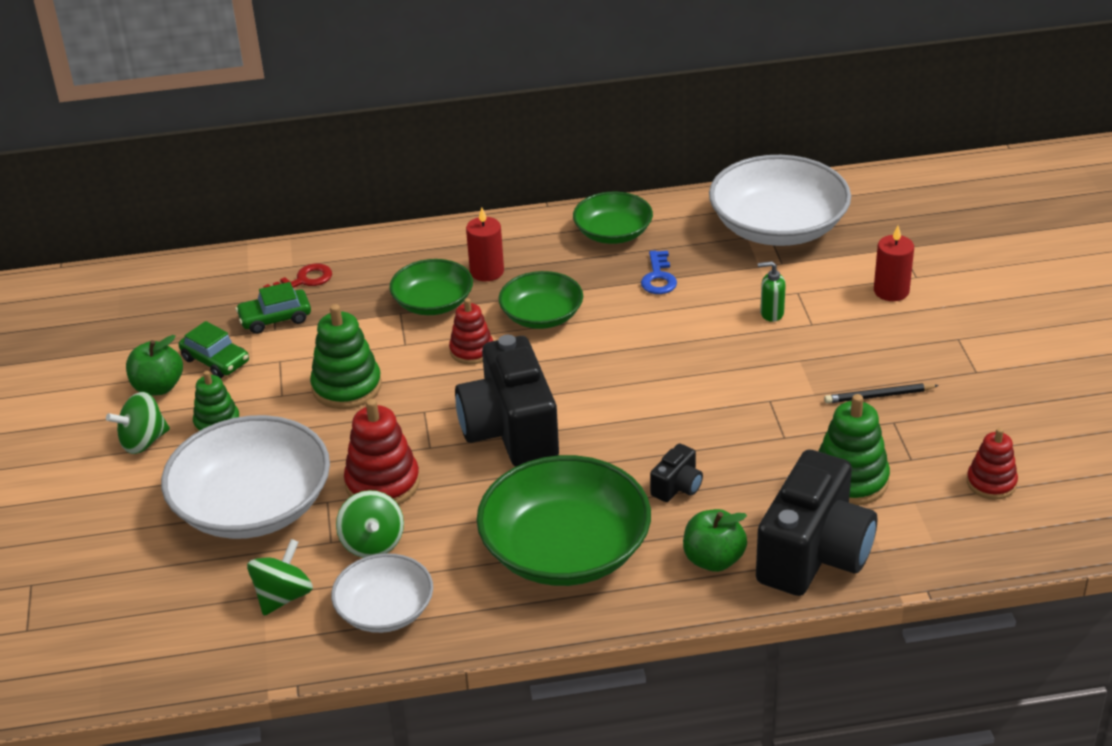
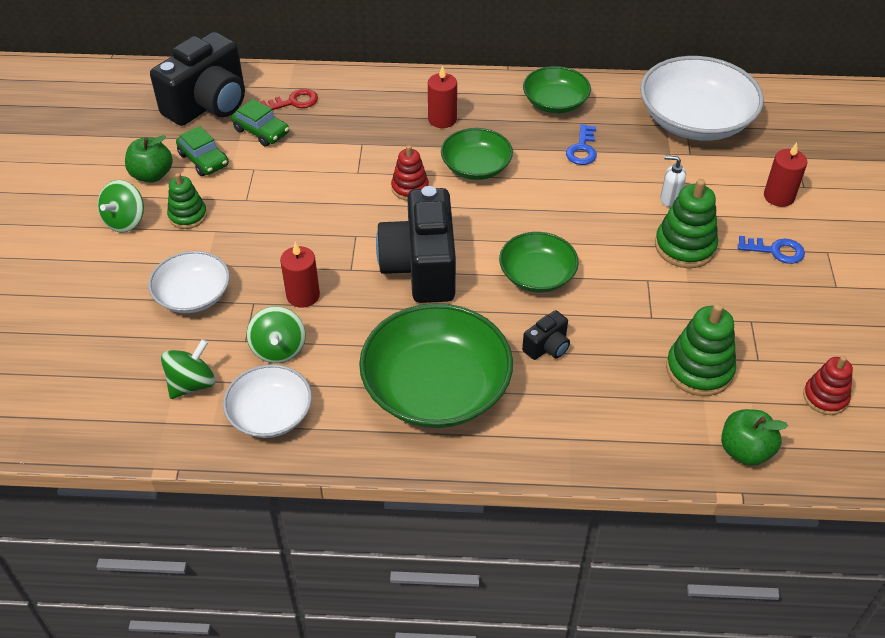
camera: 10 degrees right, 10 degrees up
green spinning top [106,392,170,454] -> green spinning top turned 45 degrees counterclockwise [98,180,144,233]
white bowl [161,415,330,539] -> white bowl [148,251,230,313], size x0.57
green car [235,282,311,334] -> green car turned 135 degrees counterclockwise [231,99,289,146]
green stacking toy [310,304,382,409] -> green stacking toy moved to [655,179,718,268]
red stacking toy [344,399,420,505] -> red candle [280,242,320,308]
green bowl [389,259,473,315] -> green bowl moved to [499,232,579,292]
green apple [683,509,747,572] -> green apple moved to [721,409,788,466]
black camera [756,449,877,596] -> black camera moved to [150,32,245,126]
green soap dispenser [758,261,786,322] -> white soap dispenser [660,156,686,207]
black pencil [824,383,939,404] -> none
none -> blue key [738,236,805,264]

